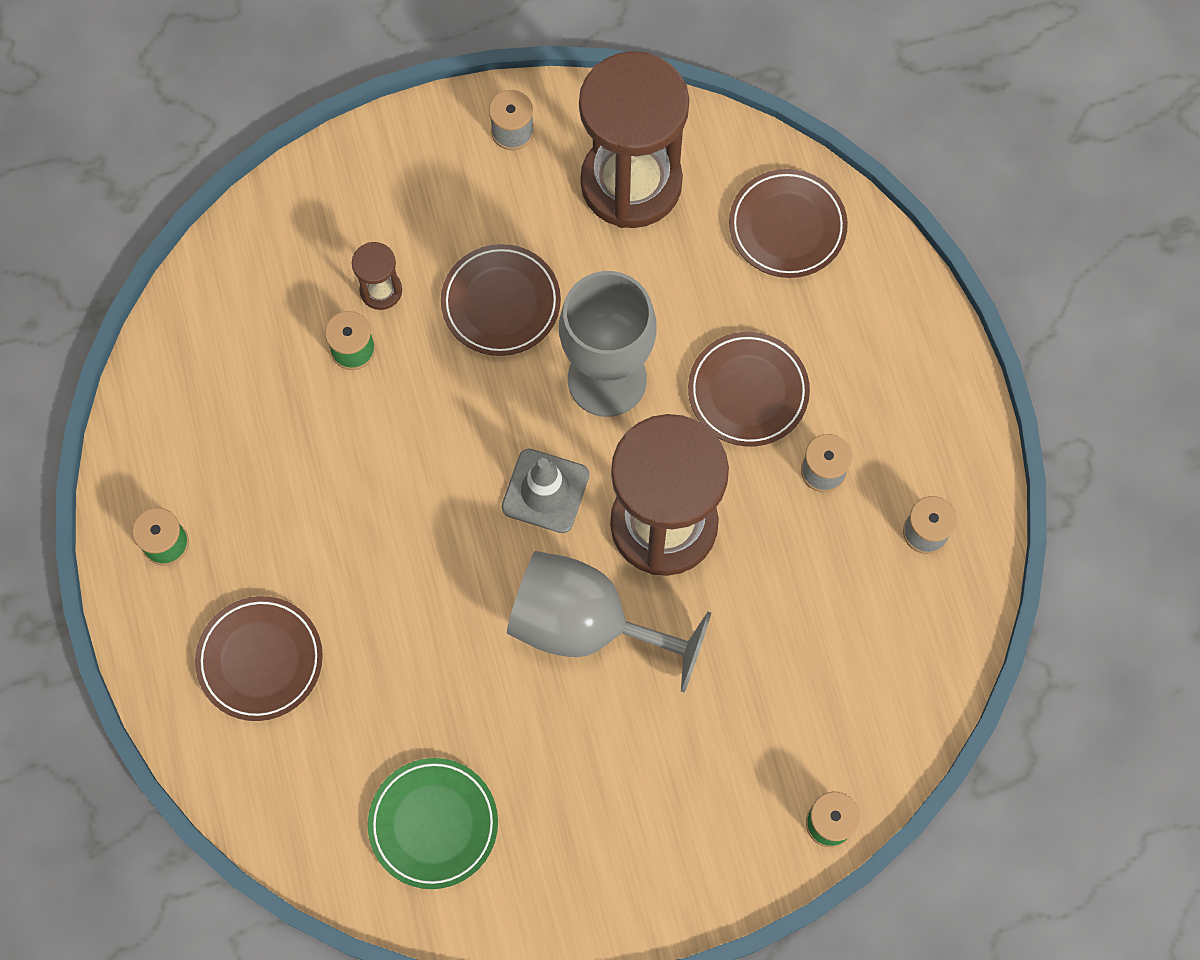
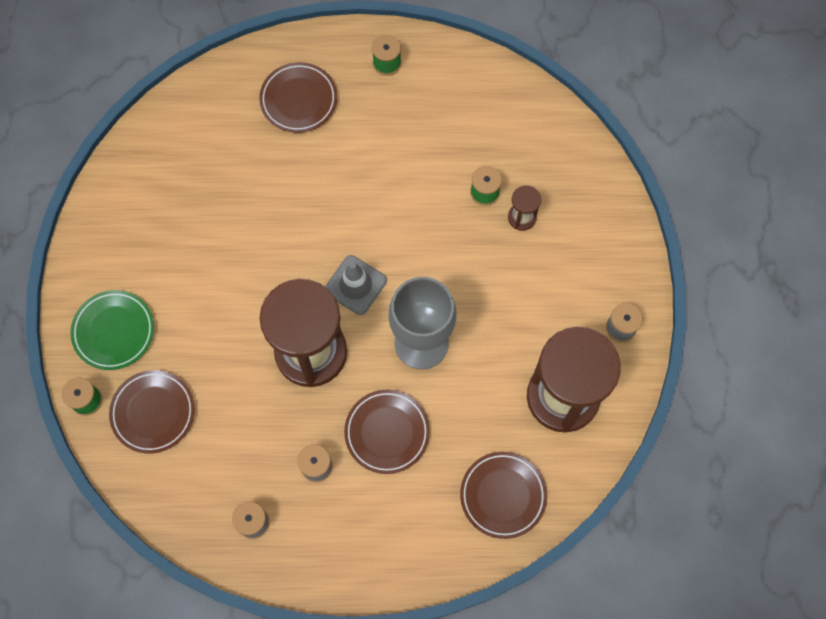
camera: 105 degrees right, 0 degrees up
green plate [368,758,498,889] -> green plate moved to [70,290,154,370]
brown plate [441,244,561,356] -> brown plate moved to [109,370,195,454]
grey goblet [507,551,711,693] -> none

